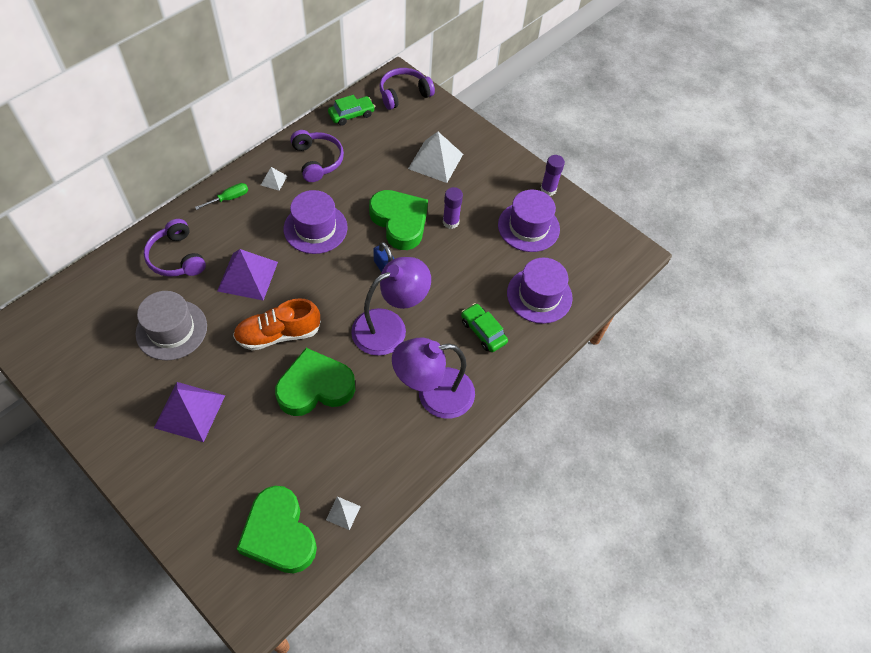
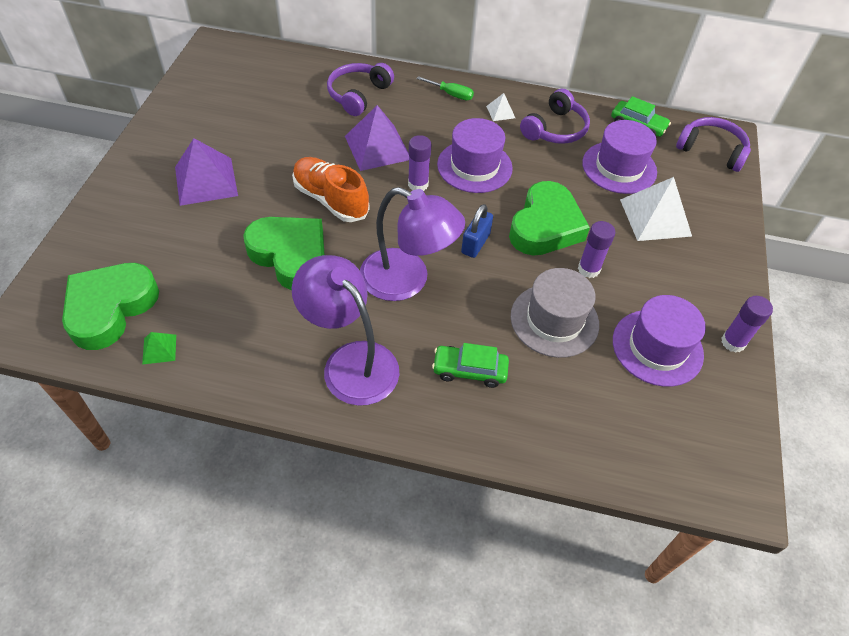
camera: 60 degrees right, 5 degrees down
grey hat [135,291,207,361] -> grey hat moved to [511,268,599,358]
white pyramid [326,496,361,530] -> green pyramid [142,332,176,365]
green car [461,303,508,352] -> green car turned 105 degrees counterclockwise [432,343,509,388]
purple hat [507,258,572,324] -> purple hat moved to [582,120,657,194]
none -> purple glue stick [408,135,432,191]

